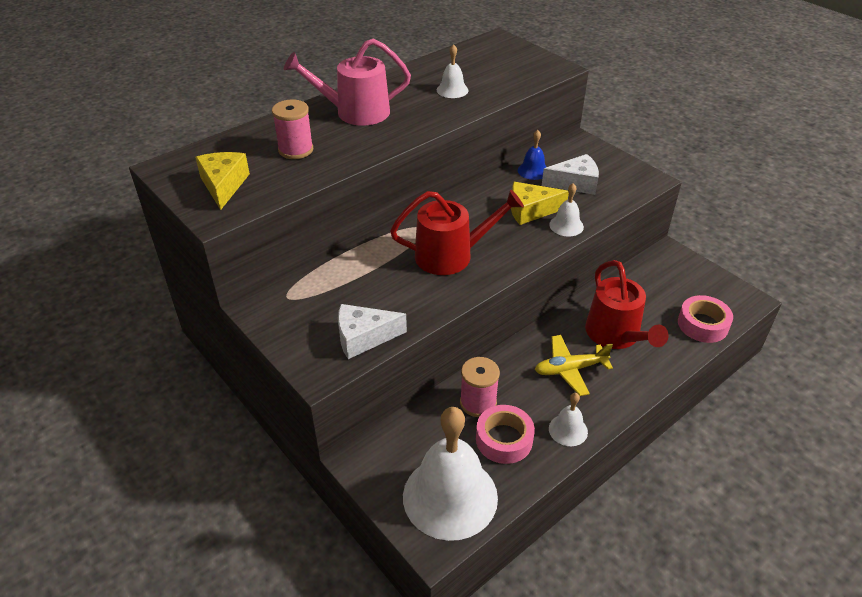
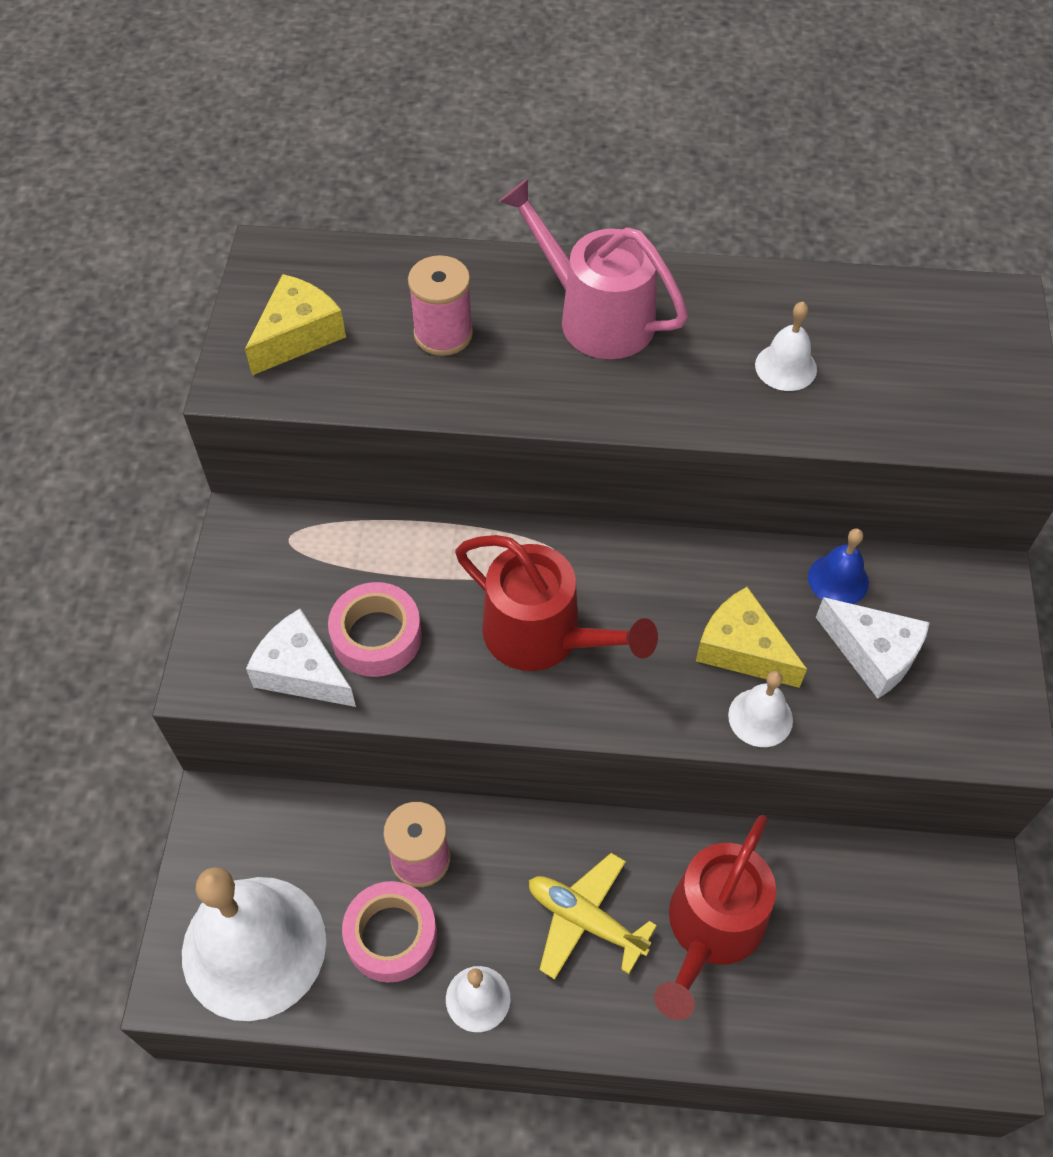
camera: 45 degrees right, 15 degrees up
pink tape [678,295,733,343] -> pink tape moved to [328,582,422,677]

